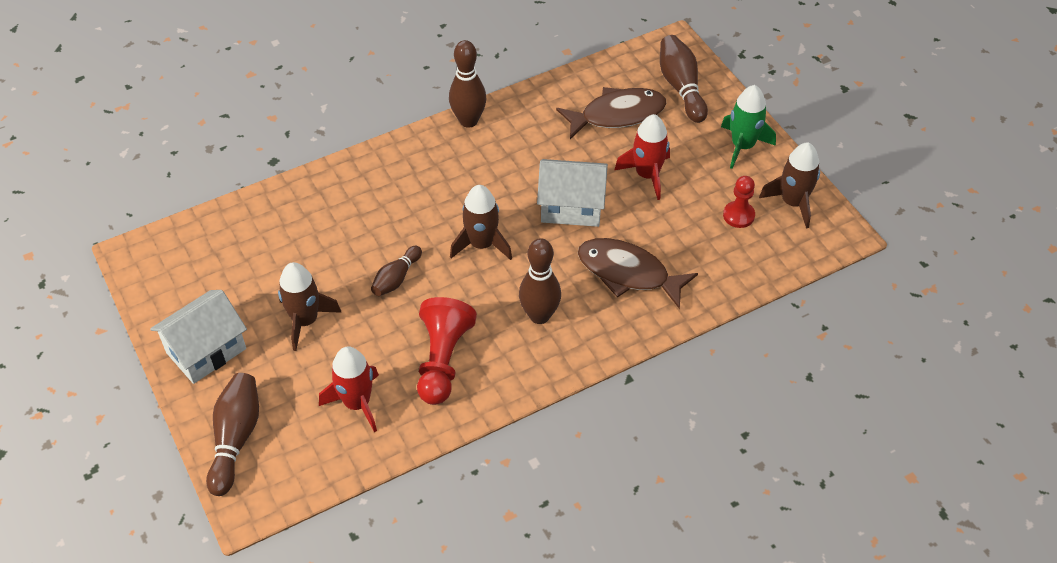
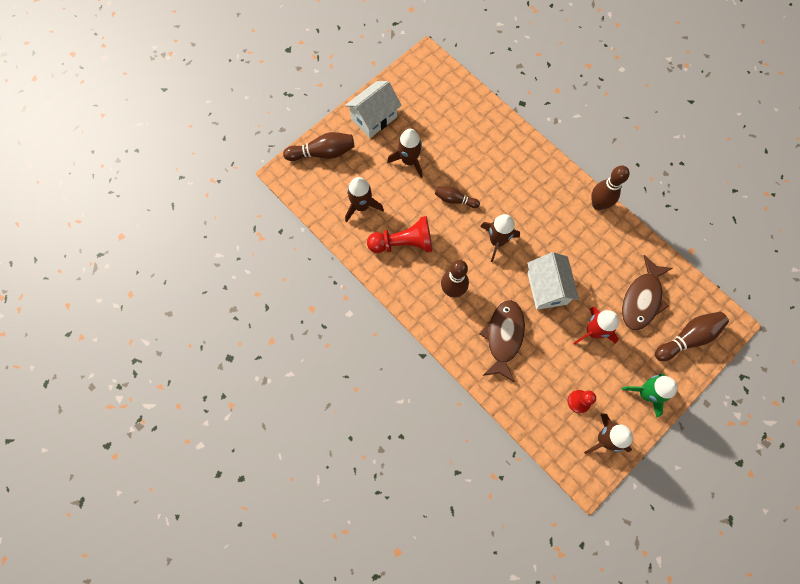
camera: 75 degrees right, 20 degrees up
white house [150,290,247,384] -> white house turned 75 degrees counterclockwise [345,81,402,138]
red rocket [319,347,379,432] -> brown rocket [345,177,384,222]
brown fish [556,87,666,139] -> brown fish turned 60 degrees clockwise [622,255,673,331]

